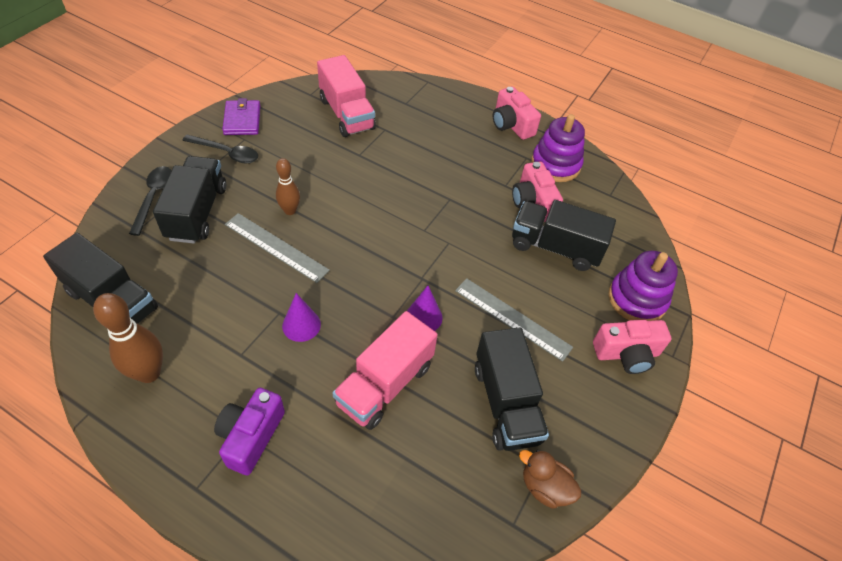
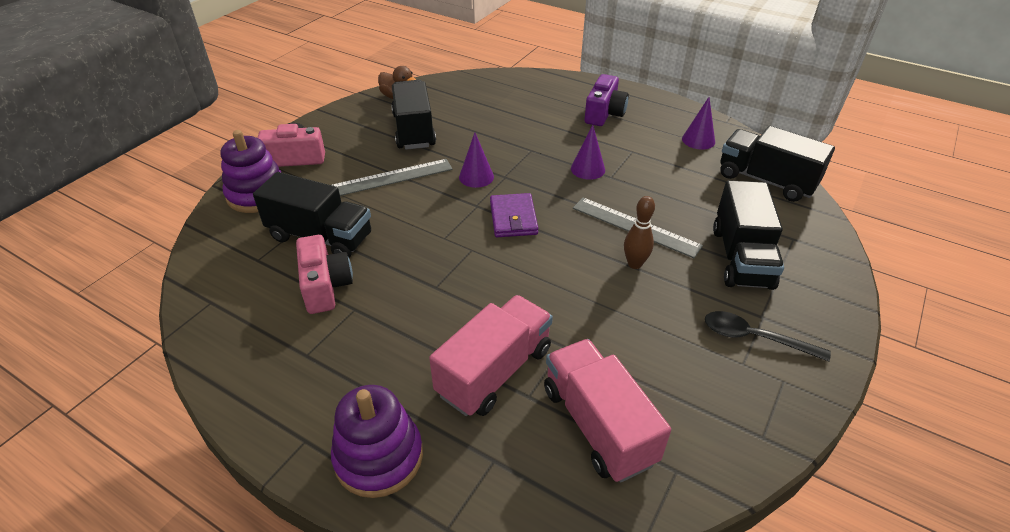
camera: 175 degrees left, 10 degrees down
brown bowling pin [93,293,163,383] -> purple cone [682,97,715,150]
black spoon [129,166,171,236] -> none
purple wallet [222,98,260,135] -> purple wallet moved to [490,193,538,237]
pink truck [333,311,438,430] -> pink truck moved to [429,295,553,416]
grey ruler [455,278,573,362] -> grey ruler turned 60 degrees counterclockwise [332,159,453,196]
pink camera [493,86,541,140] -> none
purple stacking toy [531,114,585,182] -> purple stacking toy moved to [331,385,423,498]

